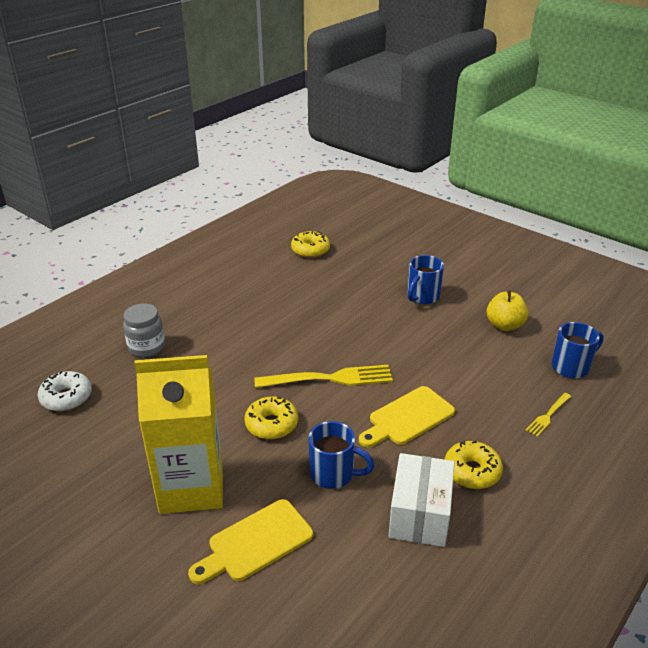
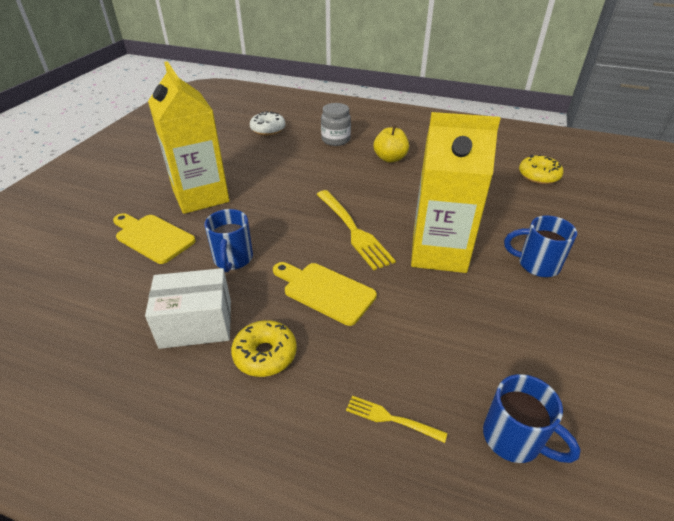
camera: 70 degrees right, 5 degrees up
yellow donut [244,397,298,439] -> none
yellow apple [487,290,529,331] -> yellow apple moved to [374,125,409,163]
none -> yellow carton [411,112,500,273]

